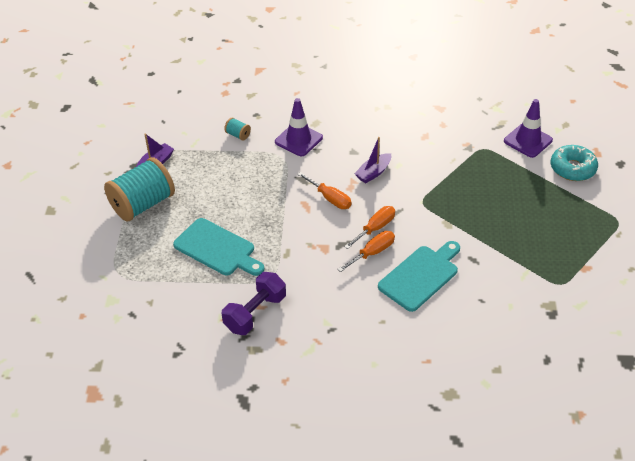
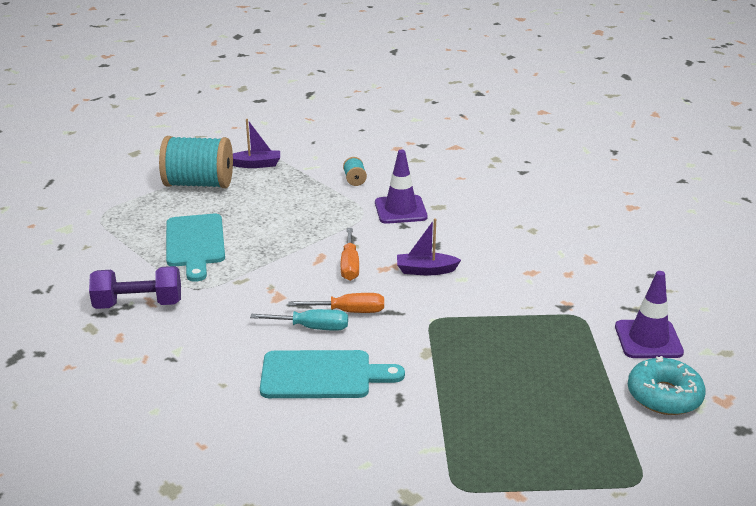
camera: 45 degrees right, 15 degrees down
orange screwdriver [337,231,395,272] -> turquoise screwdriver [250,309,348,331]

